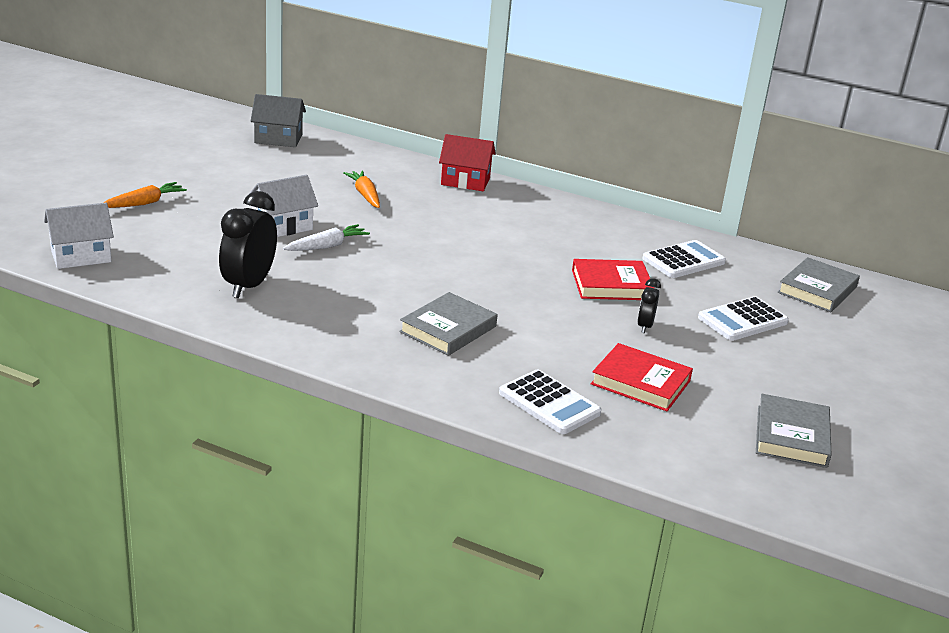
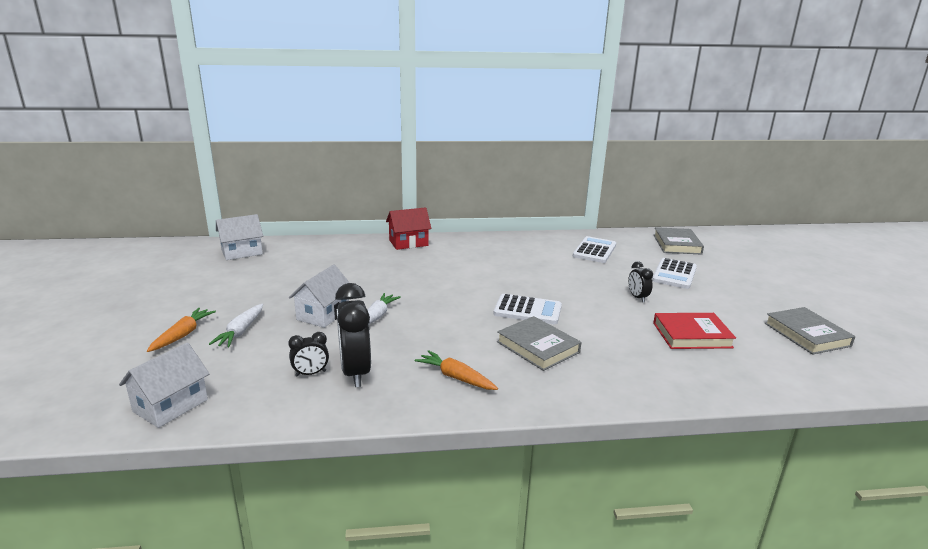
camera: 30 degrees left, 5 degrees down
grey house [251,94,306,147] -> white house [216,214,263,260]
orange carrot [344,170,380,208] -> orange carrot moved to [415,350,498,390]
grey book [399,292,497,356] -> grey book turned 45 degrees counterclockwise [497,316,581,371]
white calculator [499,369,601,434] -> white calculator moved to [494,294,562,324]
red book [572,259,654,300] -> none
none -> white carrot [209,304,263,347]
none -> black clock [288,332,329,377]

